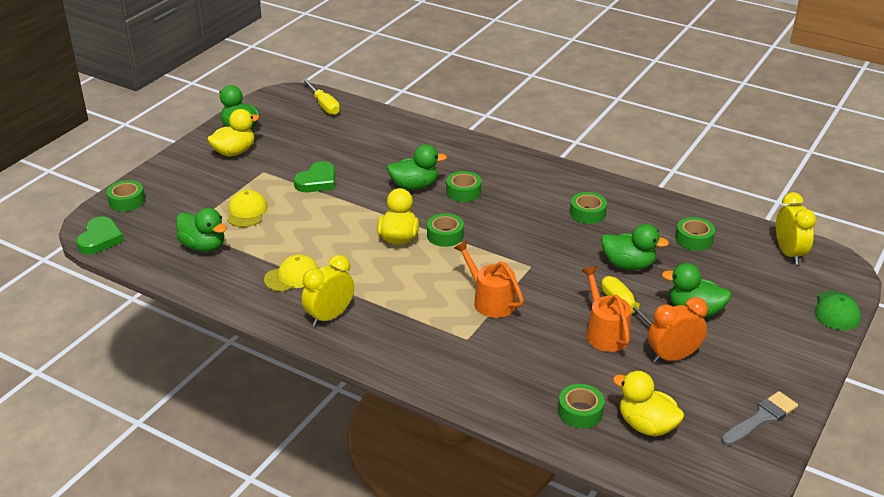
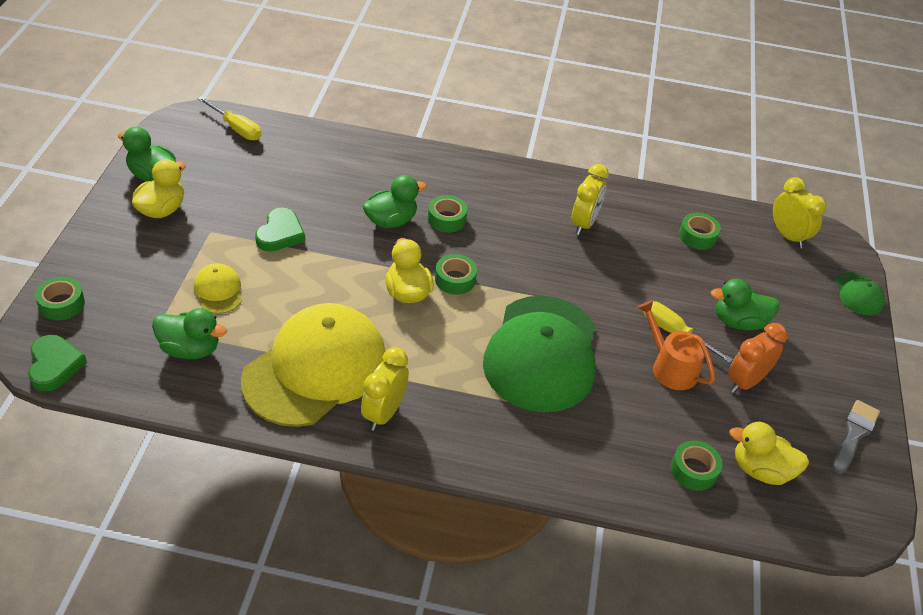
camera: 25 degrees left, 10 degrees up
yellow cap [264,254,319,292] -> yellow cap [241,303,385,427], size x2.35
orange watering can [454,240,524,318] -> green cap [483,296,596,413]
green tape [570,192,607,224] -> yellow clock [572,164,609,235]
green duck [601,224,669,270] -> none

